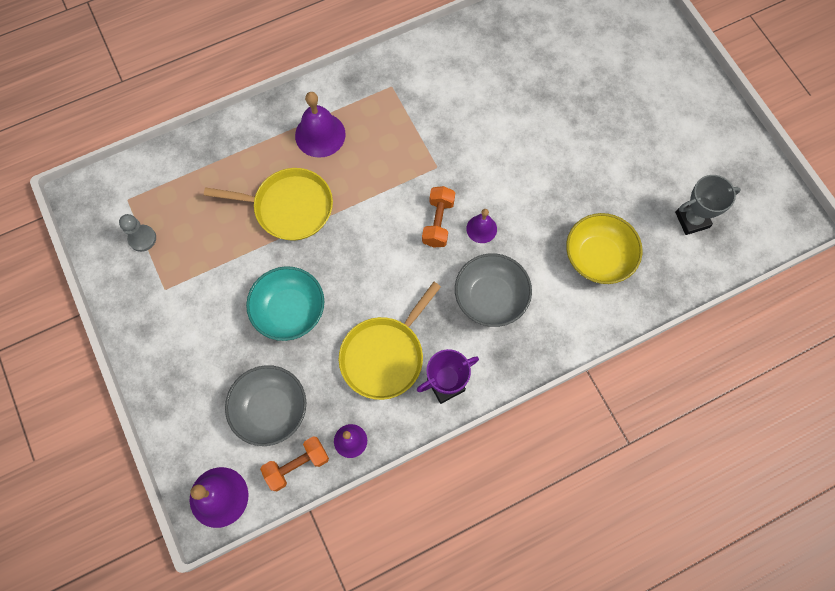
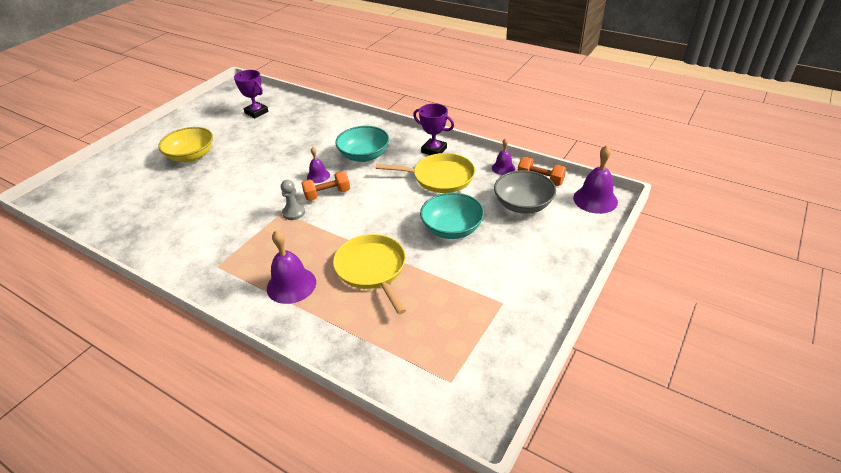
camera: 120 degrees left, 30 degrees down
grey pawn [119,214,156,252] -> grey pawn moved to [281,180,305,220]
grey bowl [455,253,532,327] -> turquoise bowl [335,126,389,162]
yellow bowl [566,213,643,284] -> yellow bowl moved to [158,127,213,162]
grey trophy [675,175,741,235] -> purple trophy [234,70,268,118]

